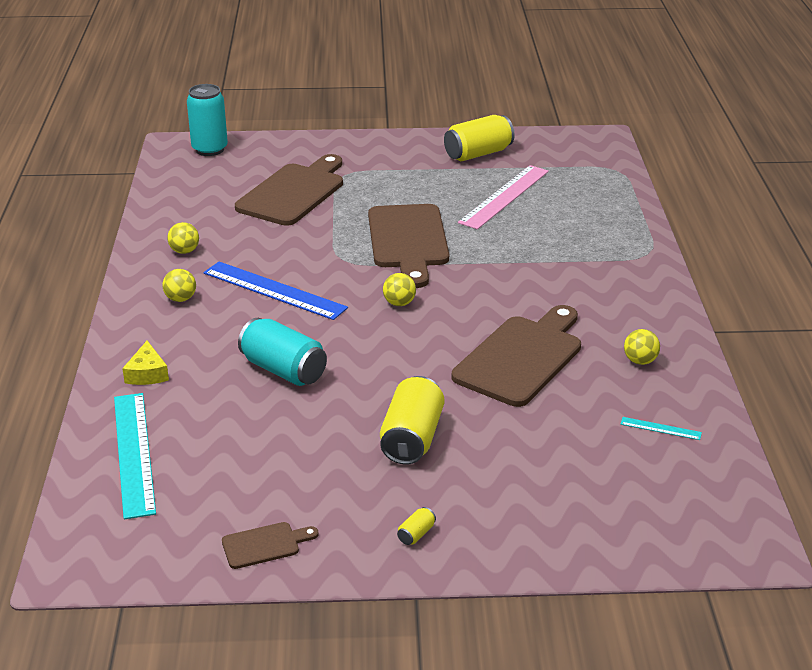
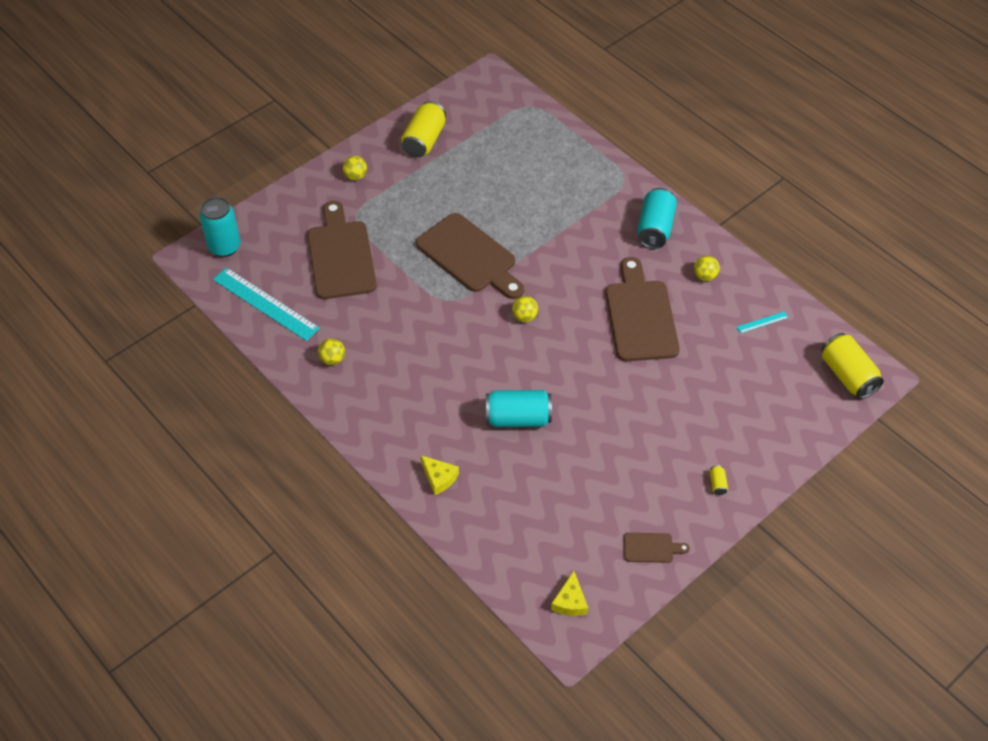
camera: 40 degrees left, 20 degrees up
turquoise ruler [114,393,156,519] -> turquoise ruler moved to [213,267,320,341]
yellow ball [162,269,196,302] -> yellow ball moved to [343,156,367,180]
blue ruler [204,261,348,320] -> none
brown cutting board [222,522,319,569] -> brown cutting board turned 60 degrees clockwise [624,533,690,563]
yellow can [380,376,444,465] -> yellow can moved to [822,333,884,399]
pink ruler [458,165,549,230] -> none
none -> yellow cheese [551,571,588,616]
none -> turquoise can [637,188,677,249]

